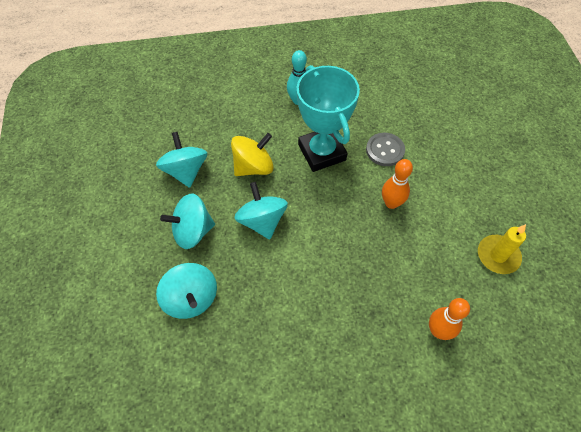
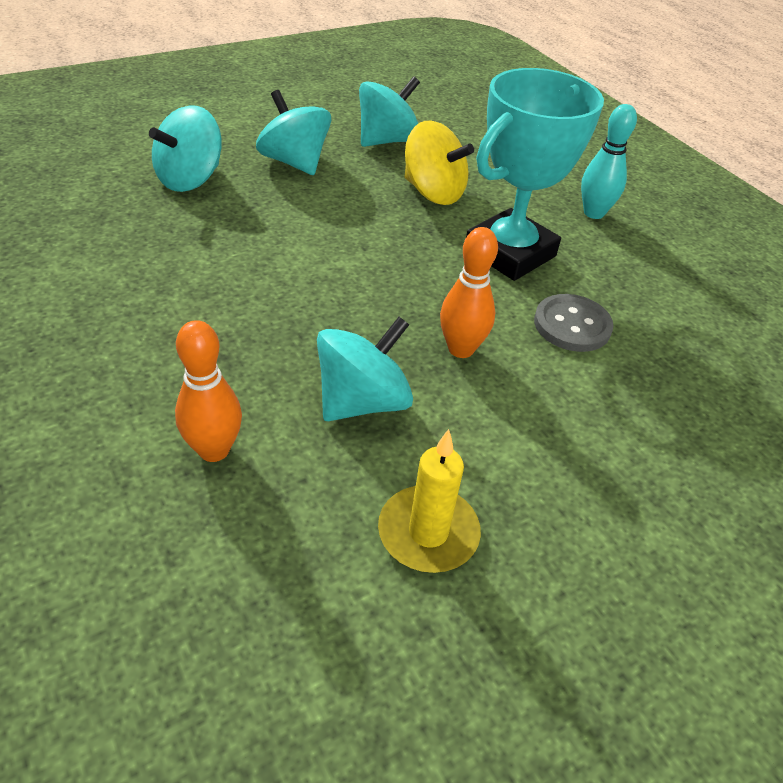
camera: 65 degrees right, 15 degrees down
turquoise spinning top [234,182,288,240] -> turquoise spinning top moved to [317,317,413,421]

